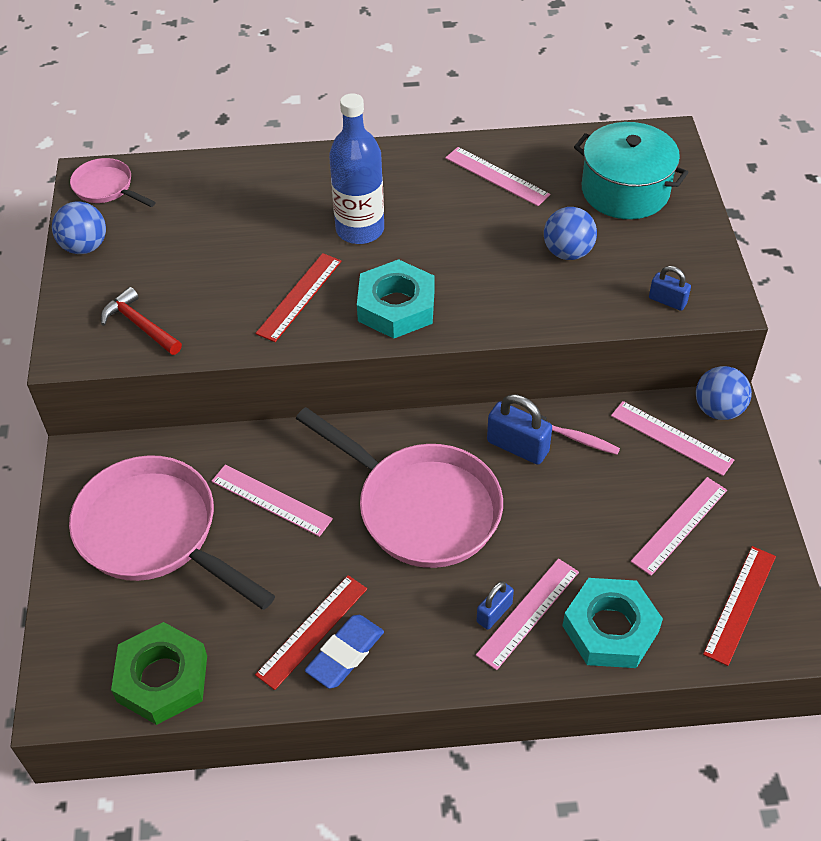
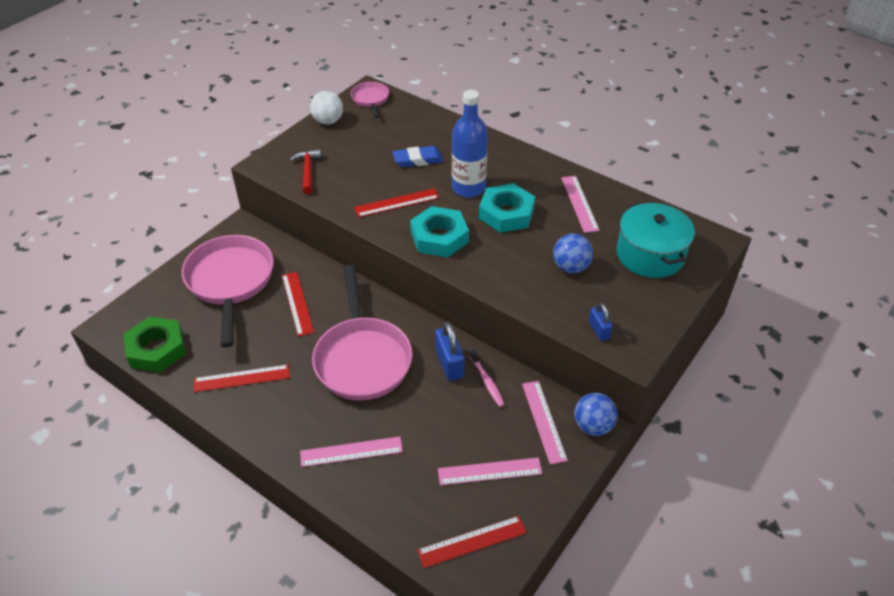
camera: 40 degrees right, 5 degrees down
blue ball [52,201,106,254] -> white ball [310,91,343,125]
pink ruler [211,464,333,537] -> red ruler [282,272,314,337]
blue eraser [305,615,384,689] -> blue eraser moved to [393,146,444,167]
blue padlock [477,581,514,630] -> none
turquoise nut [563,578,663,668] -> turquoise nut moved to [479,183,535,233]

